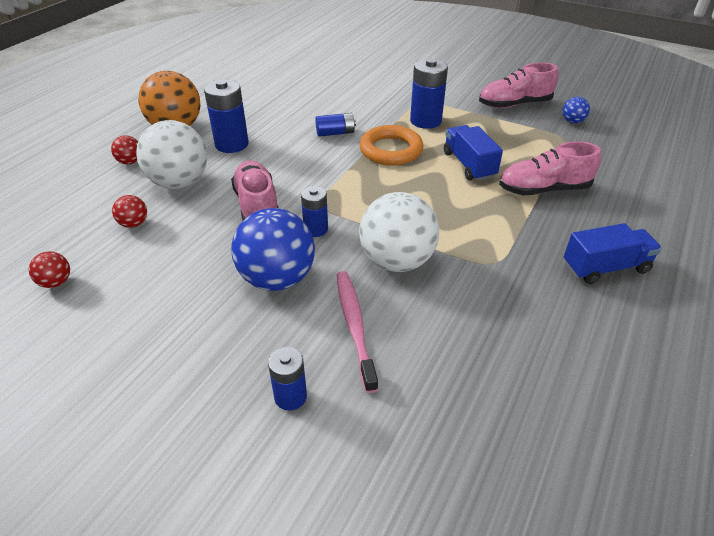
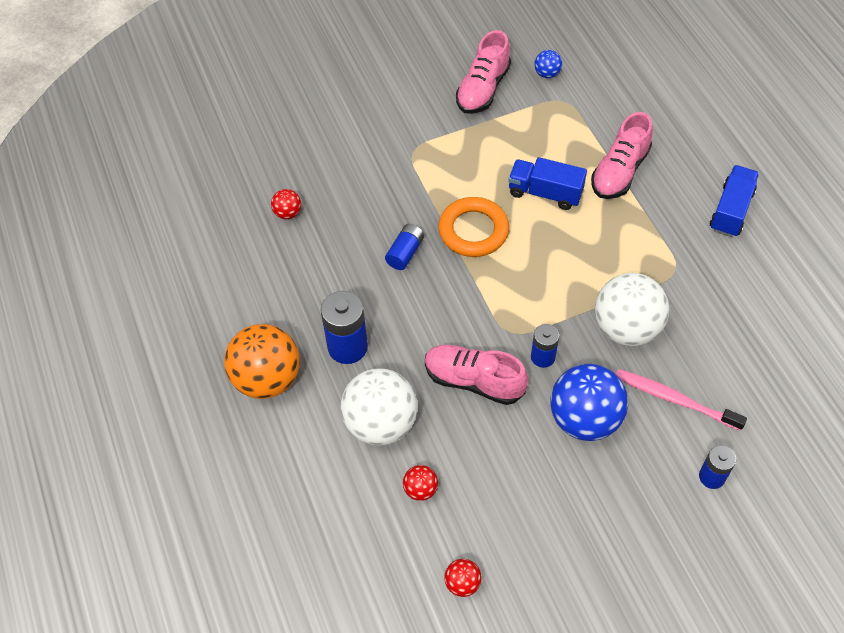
camera: 50 degrees left, 15 degrees up
red ball [111,135,138,164] -> red ball moved to [271,189,301,219]
blue battery [410,58,448,129] -> none

